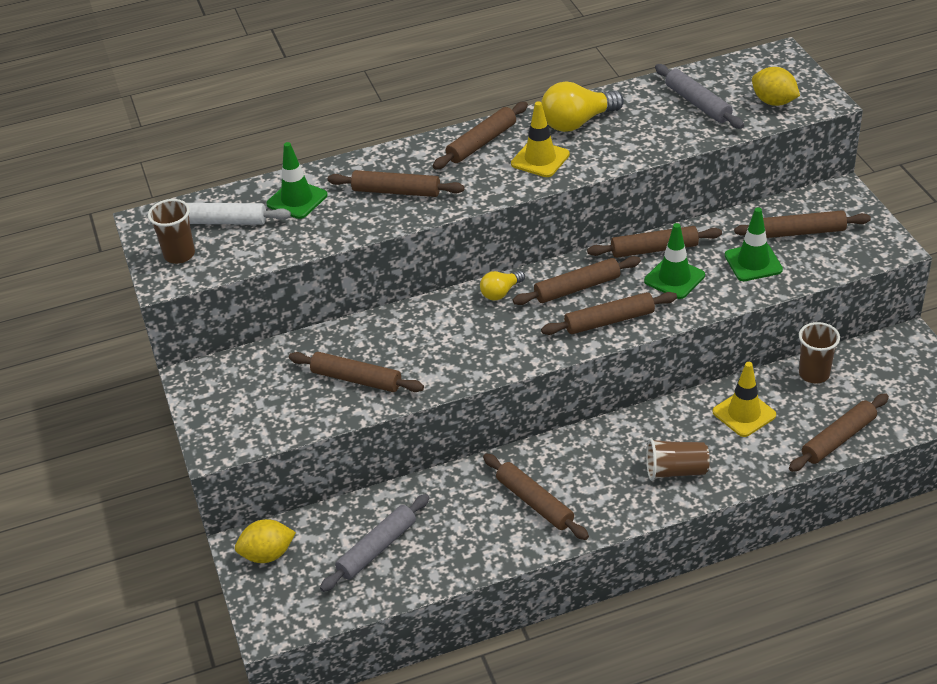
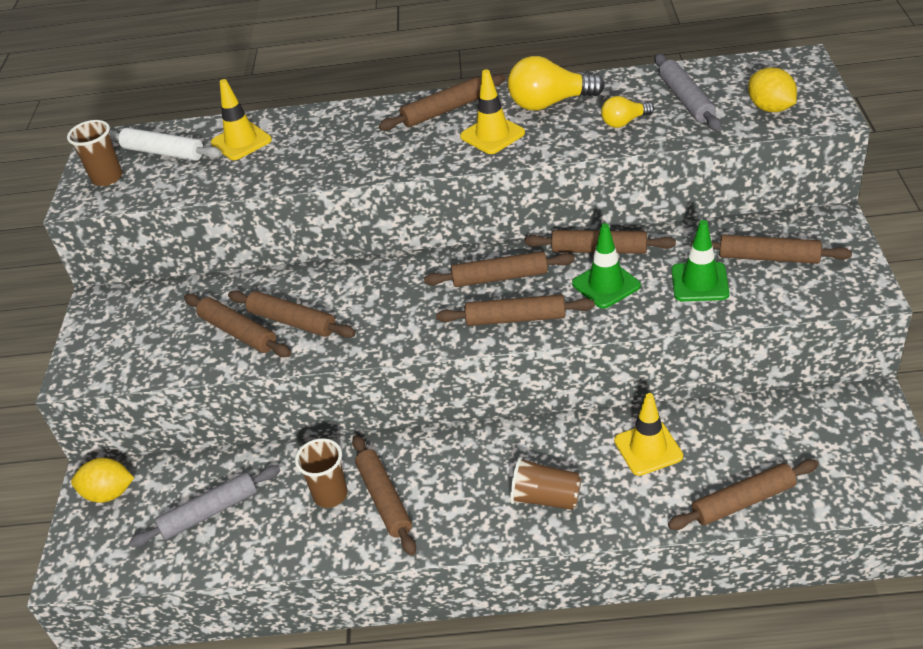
camera: 20 degrees right, 0 degrees up
green traffic cone [266,142,328,219] -> yellow traffic cone [211,79,272,160]
brown rolling pin [328,170,464,197] -> brown rolling pin moved to [228,290,356,338]
yellow light bulb [480,270,525,300] -> yellow light bulb moved to [601,96,654,128]
brown cup [799,322,840,383] -> brown cup moved to [295,438,348,508]

